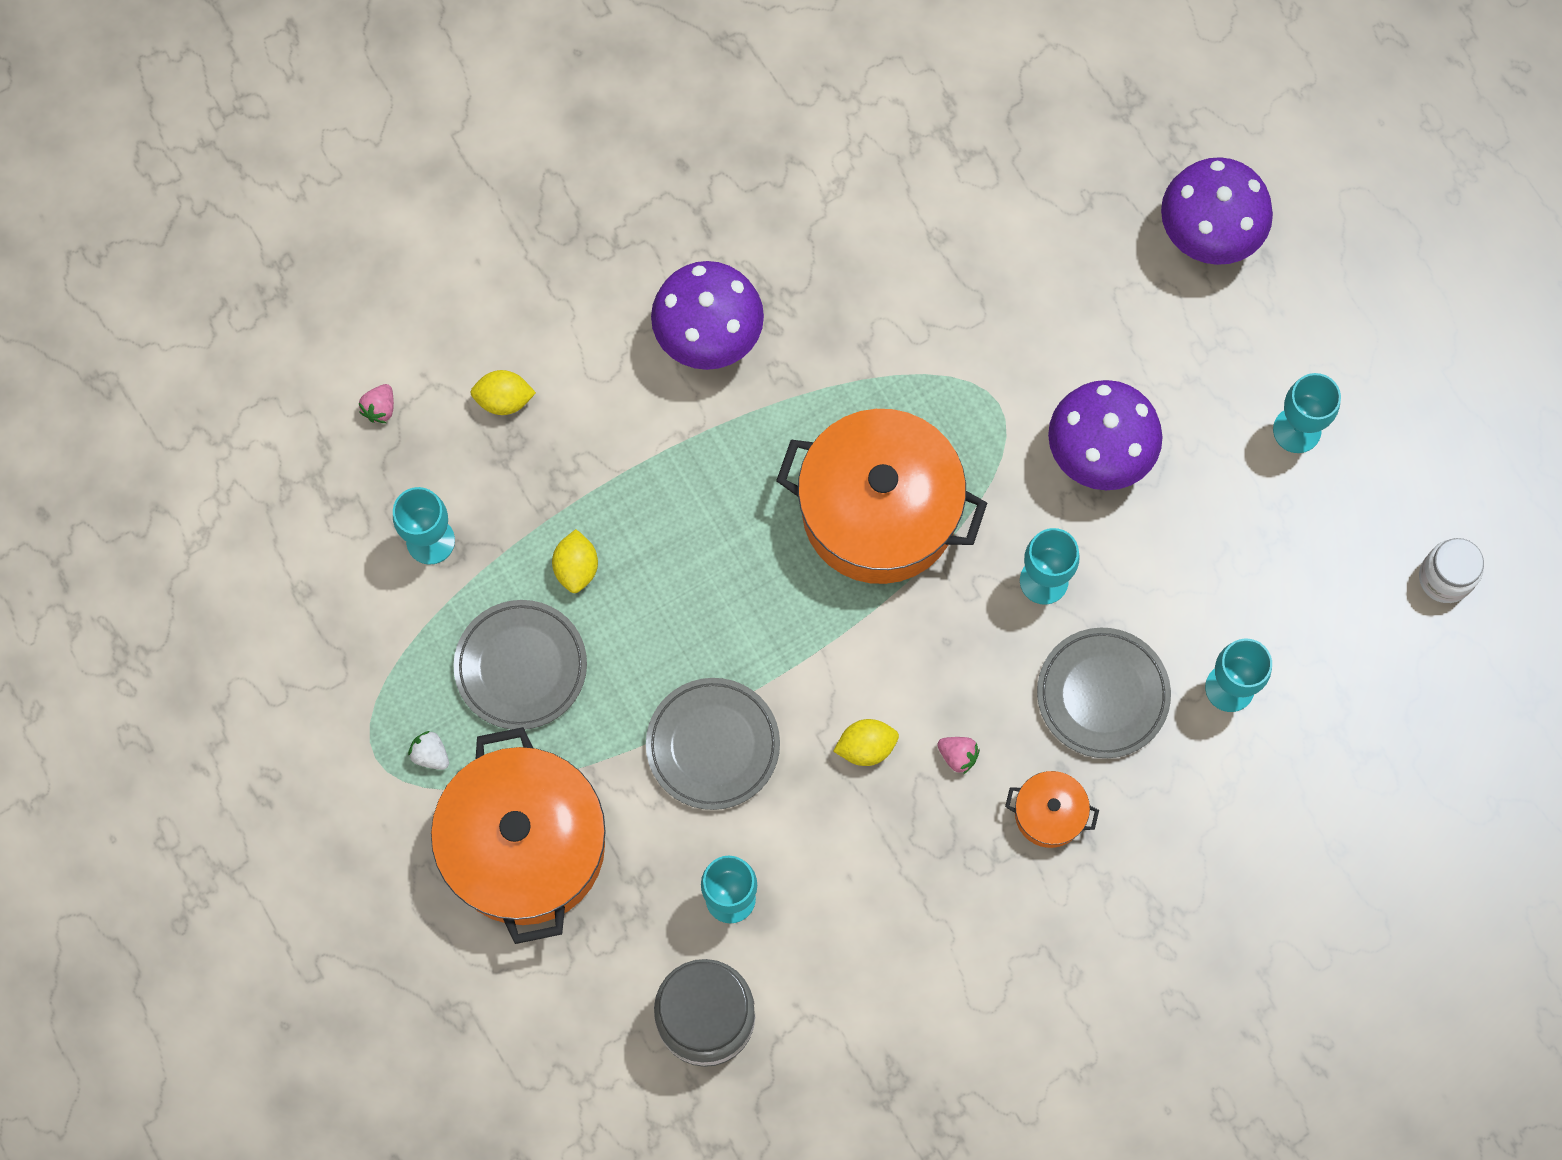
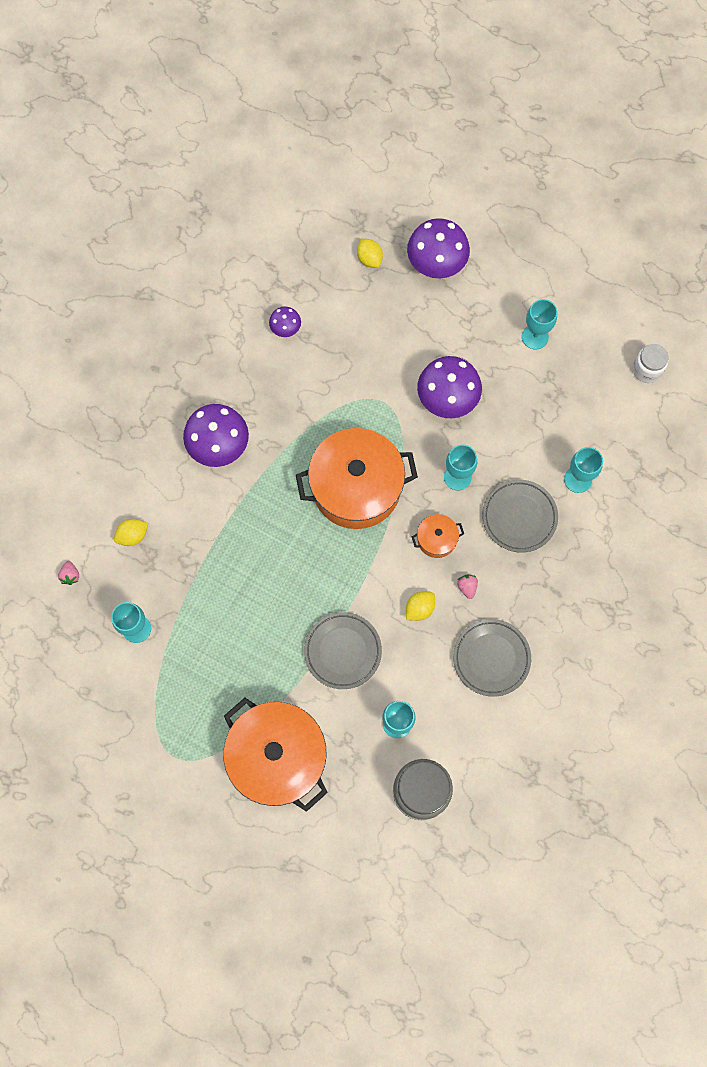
camera: 30 degrees left, 0 degrees up
white strawberry [408,731,449,770] -> none
grey plate [453,600,587,730] -> grey plate moved to [453,619,531,697]
yellow lemon [552,529,598,593] -> yellow lemon moved to [357,239,383,268]
pink strawberry [937,737,980,774] -> pink strawberry turned 105 degrees counterclockwise [457,575,478,599]
orange pot [1005,771,1099,848] -> orange pot moved to [412,514,464,558]
none -> purple mushroom [269,306,301,337]

